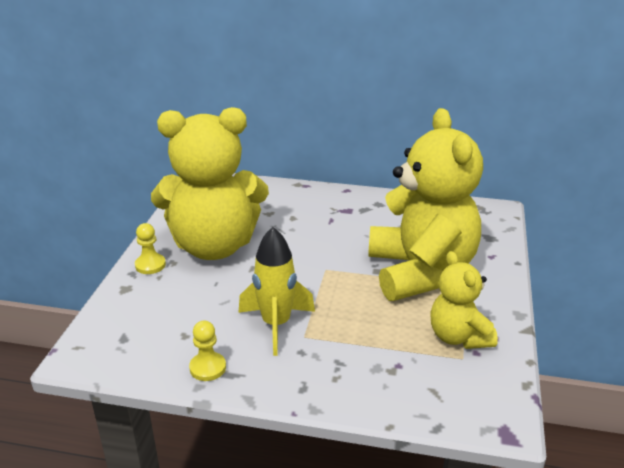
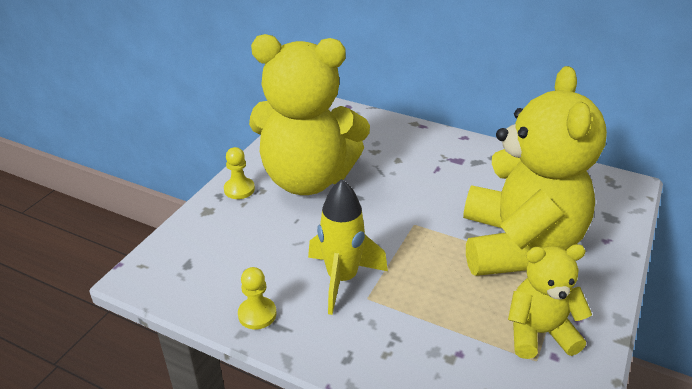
camera: 15 degrees right, 5 degrees up
yellow teddy bear [430,251,498,349] -> yellow teddy bear turned 90 degrees clockwise [508,244,592,359]

